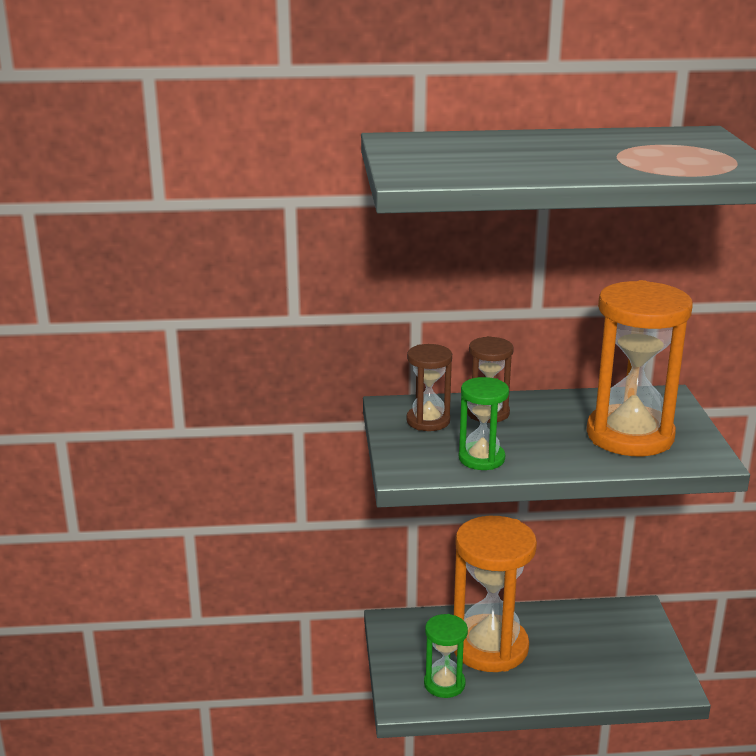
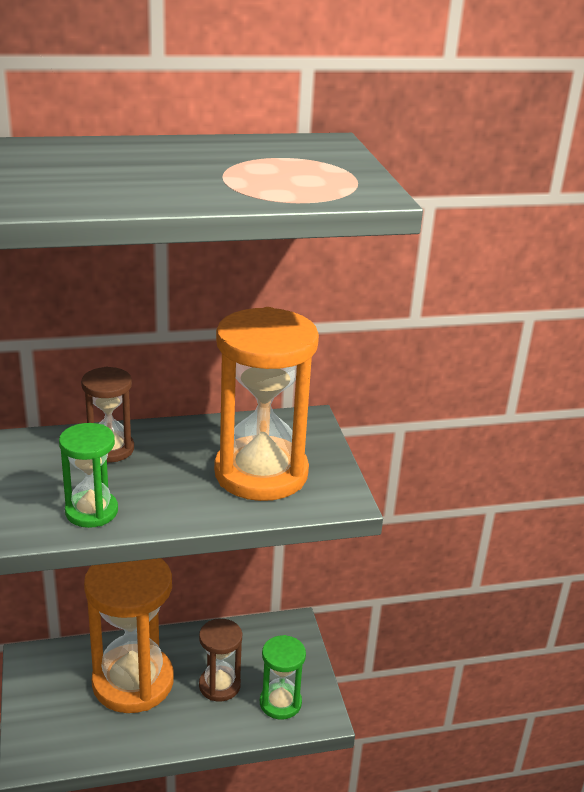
camera: 10 degrees left, 5 degrees up
brown hourglass [406,344,452,431] -> brown hourglass moved to [199,619,242,702]
green hourglass [424,614,468,698] -> green hourglass moved to [260,635,306,720]

